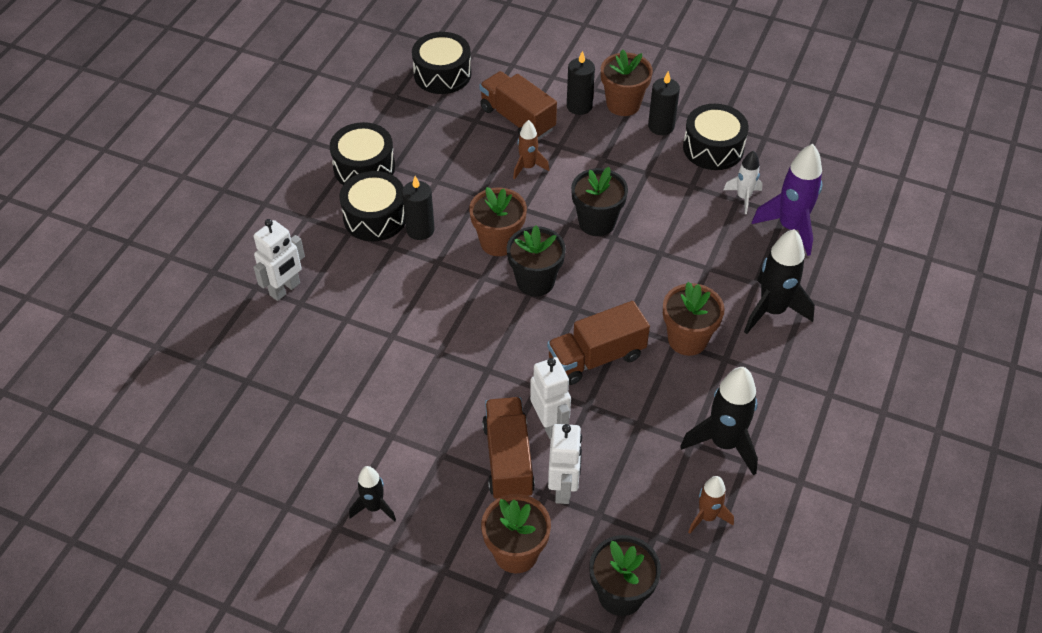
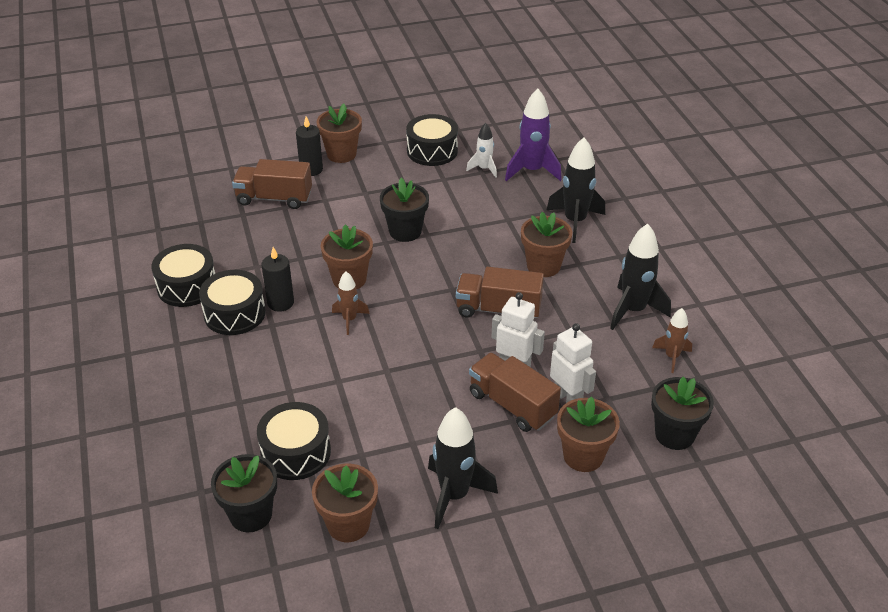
camera: 40 degrees left, 10 degrees down
white robot [253,219,305,301] -> none
black rocket [349,466,396,522] -> black rocket [428,407,498,529], size x1.73
black drum [412,32,471,94] -> black drum moved to [257,402,331,480]
black flower pot [507,225,566,297] -> black flower pot moved to [211,454,277,532]
brown rocket [513,120,549,180] -> brown rocket moved to [332,271,370,335]
brown truck [547,301,650,385] -> brown truck turned 75 degrees clockwise [456,267,544,318]
black candle [648,71,680,135] -> none
none -> brown flower pot [312,464,378,542]

